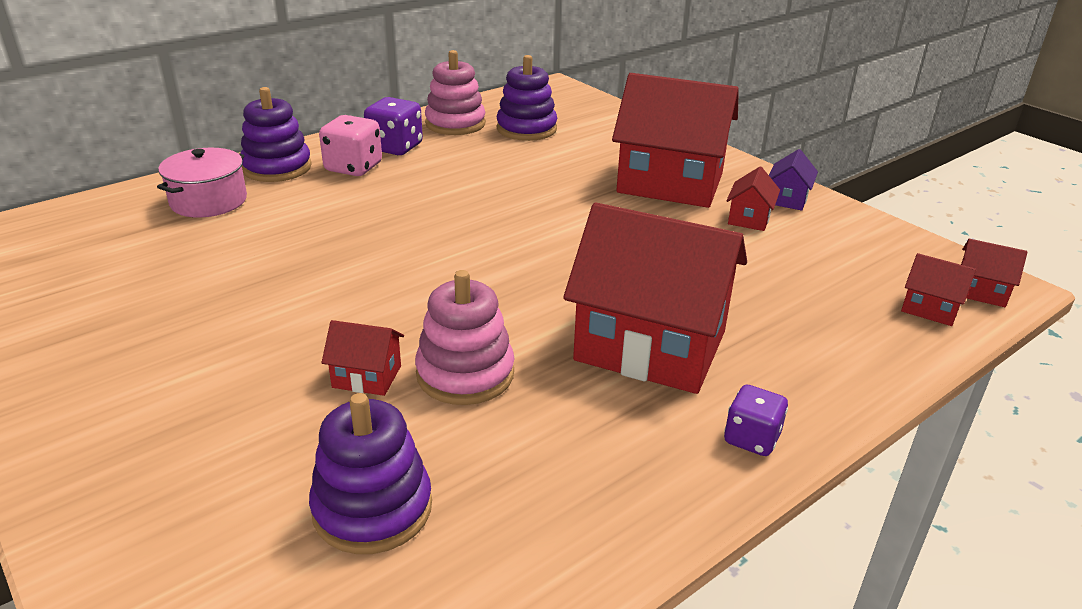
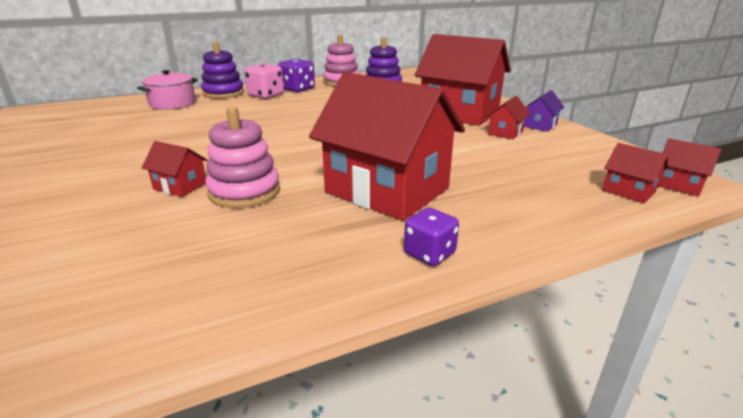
camera: 15 degrees right, 5 degrees down
purple stacking toy [309,393,432,554] -> none

